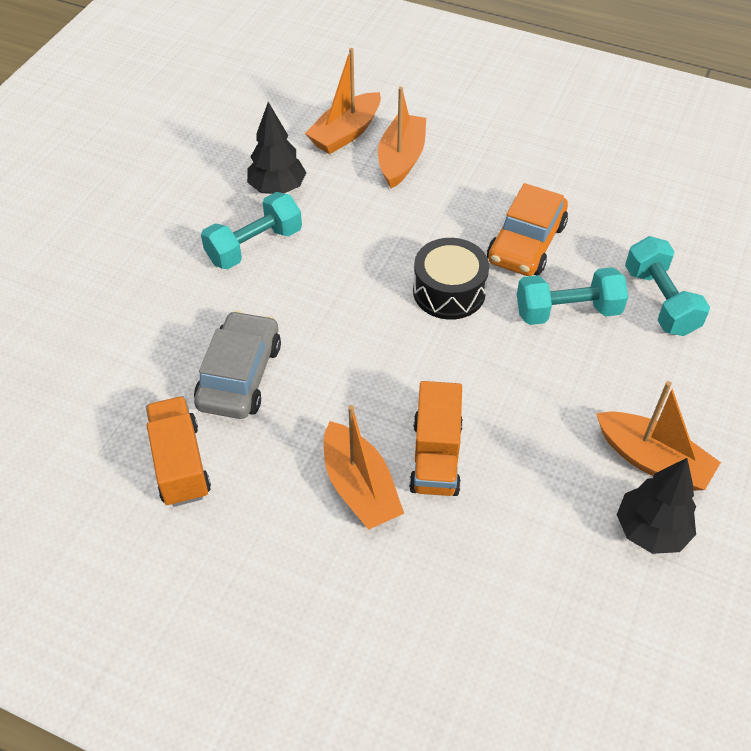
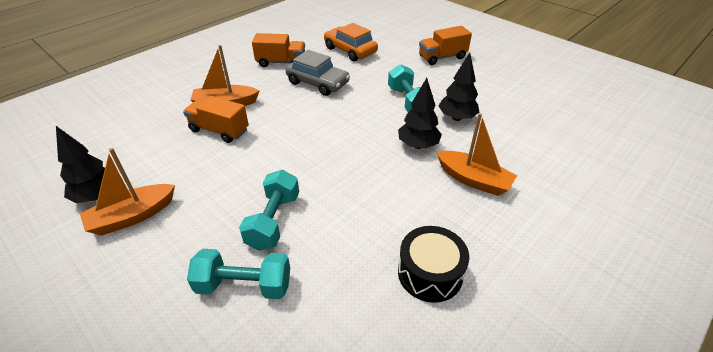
camera: 110 degrees right, 10 degrees down
orange boat [305,48,381,154] -> none
black drum [413,238,489,320] -> black drum moved to [398,226,469,303]
orange car [487,183,568,276] -> orange car moved to [324,23,378,61]
none -> black tree [398,78,442,149]
none -> orange truck [419,26,472,65]

